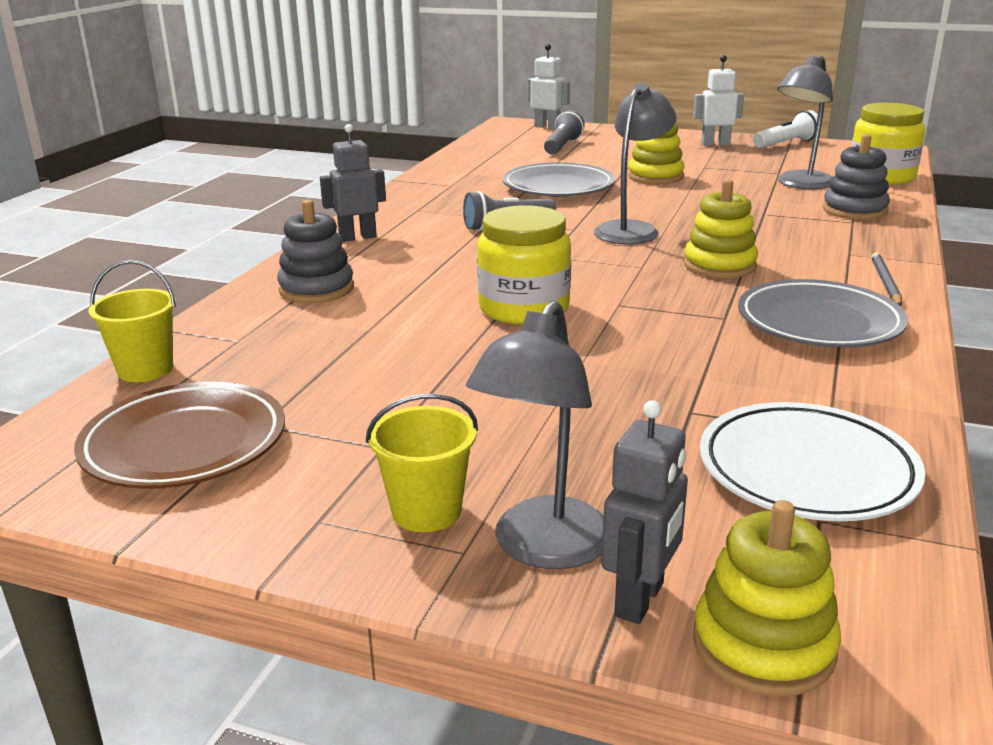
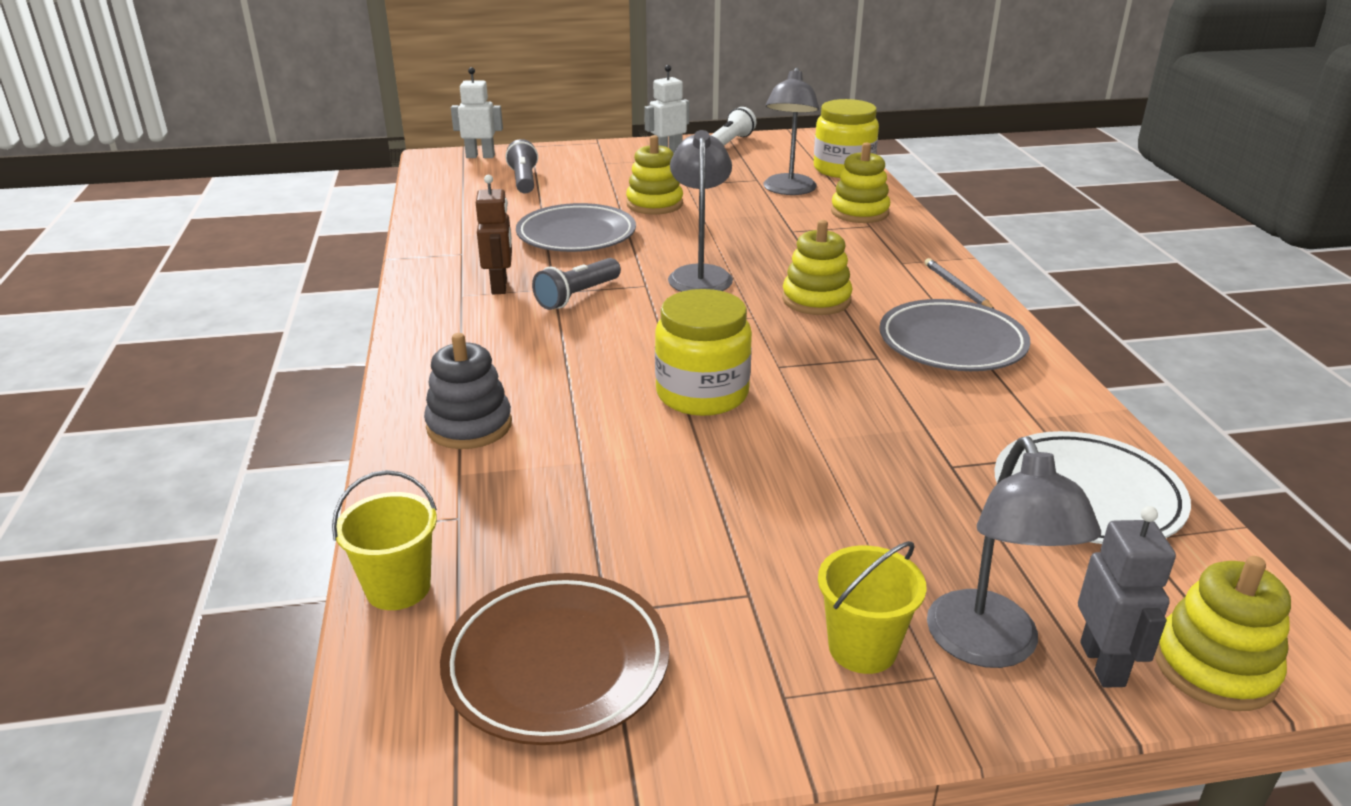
camera: 30 degrees left, 5 degrees up
grey robot [320,124,386,242] -> none
grey stacking toy [823,134,890,220] -> yellow stacking toy [831,142,890,223]
none -> brown robot [476,175,512,294]

